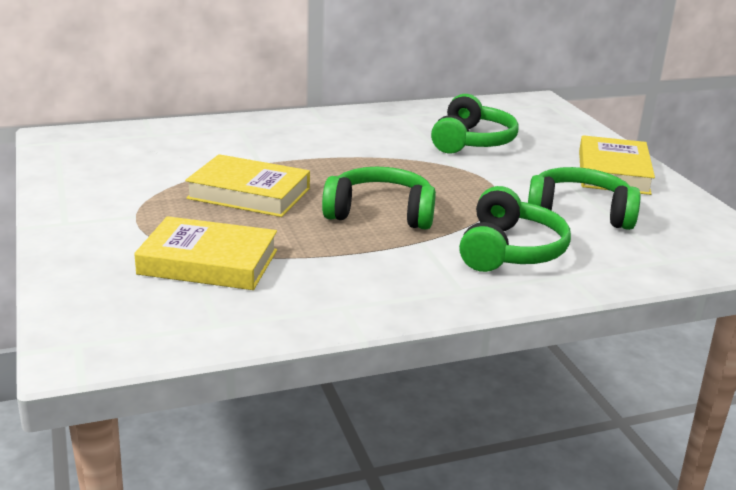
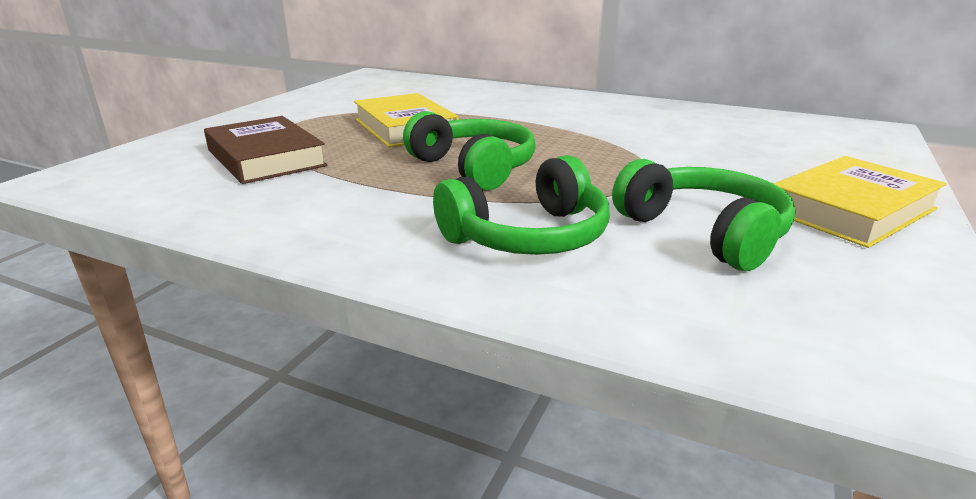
camera: 45 degrees right, 0 degrees up
yellow book [134,216,277,290] -> brown book [204,116,327,184]
green headphones [431,94,519,153] -> none

